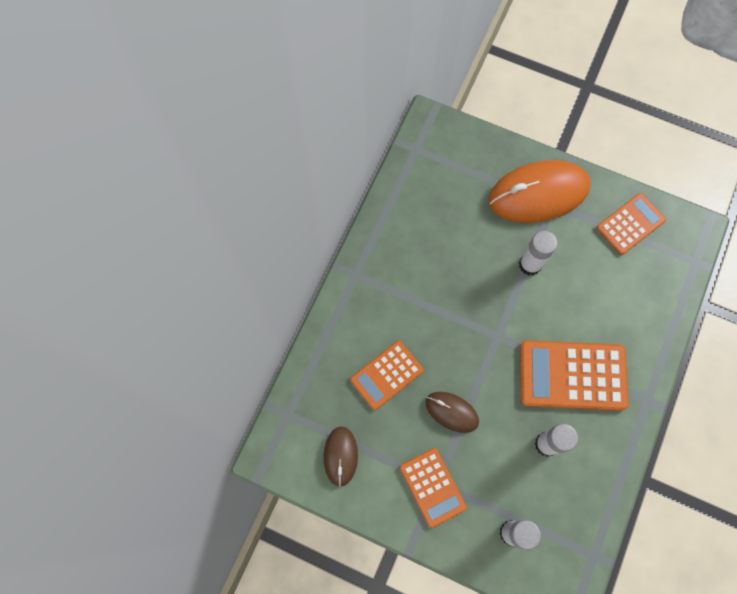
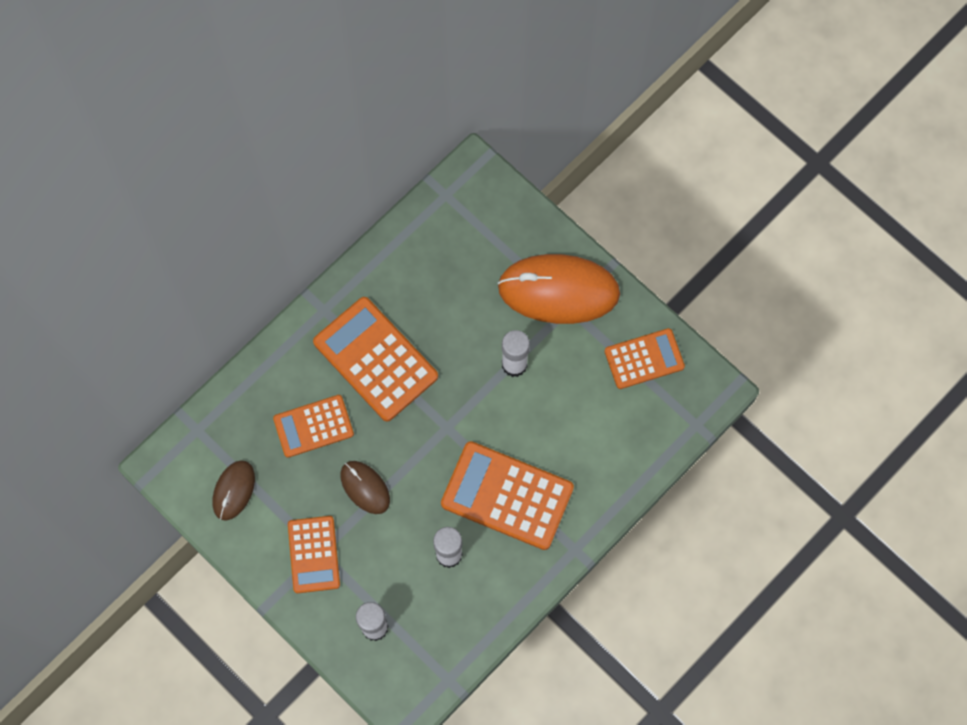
camera: 20 degrees right, 0 degrees up
none -> orange calculator [313,297,438,421]

